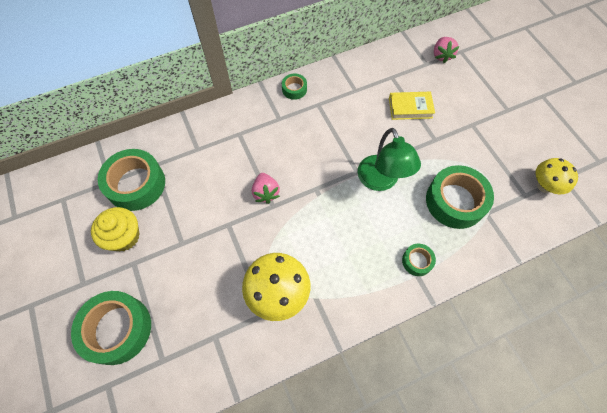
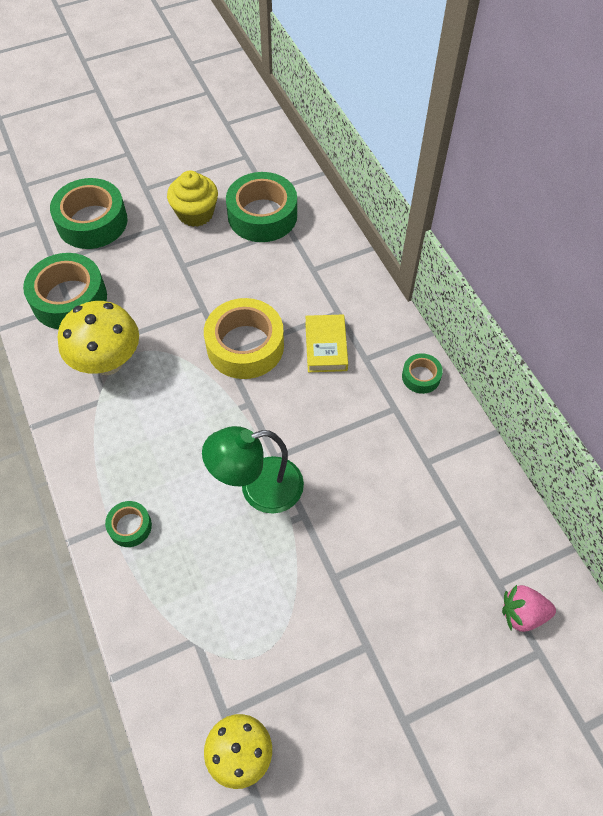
camera: 90 degrees right, 5 degrees down
pink strawberry [252,173,280,204] -> yellow tape [204,298,284,379]
yellow book [389,92,435,120] -> yellow book moved to [305,314,348,372]
green tape [426,165,494,229] -> green tape moved to [23,253,107,329]

